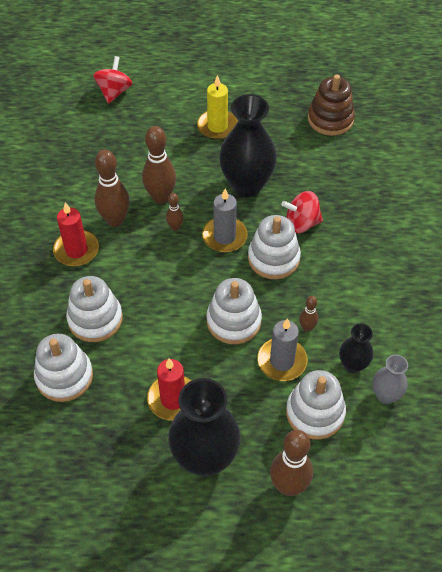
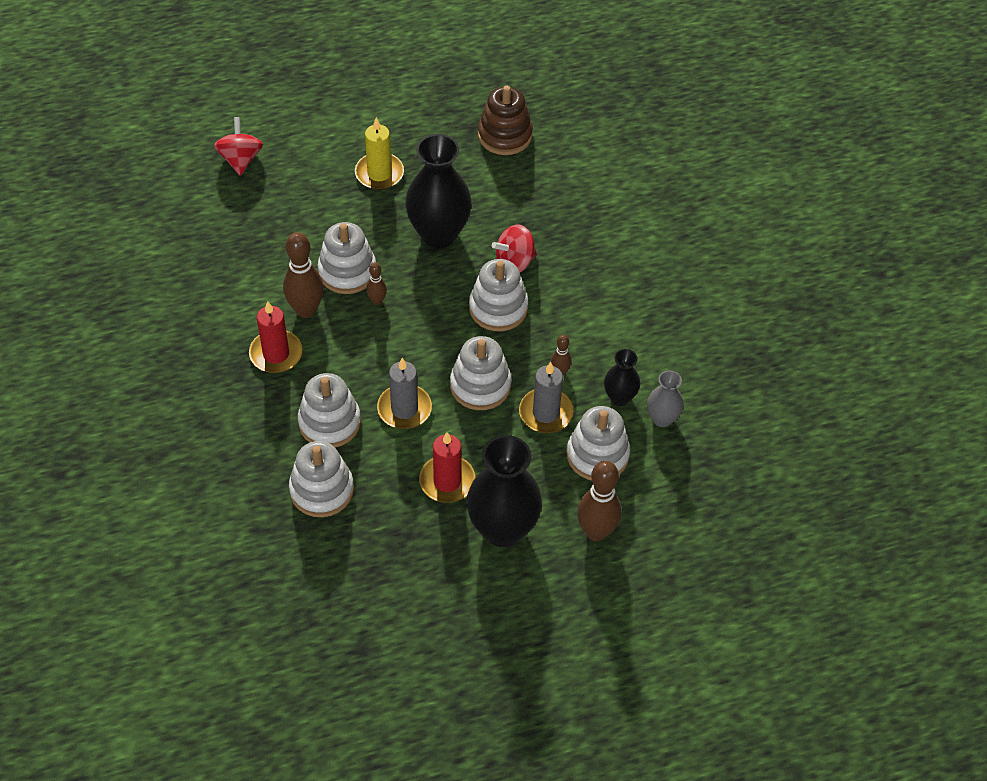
camera: 20 degrees left, 0 degrees up
brown bowling pin [142,126,176,204] -> white stacking toy [317,222,376,294]
grey candle [202,189,248,252] -> grey candle moved to [377,358,432,429]

